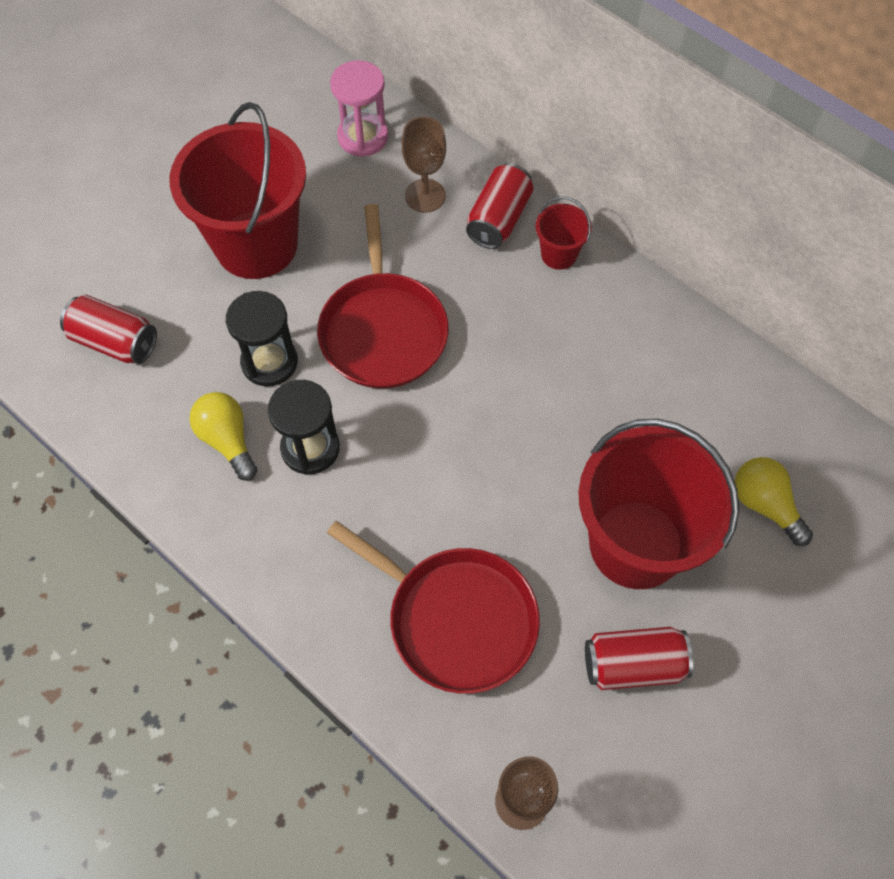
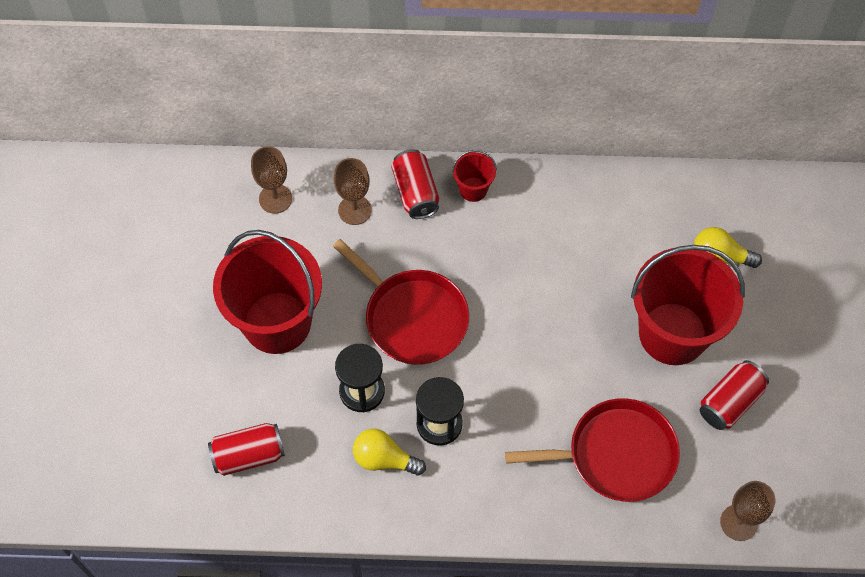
camera: 40 degrees left, 0 degrees up
pink hourglass [330,60,388,157] -> brown goblet [251,146,292,214]

